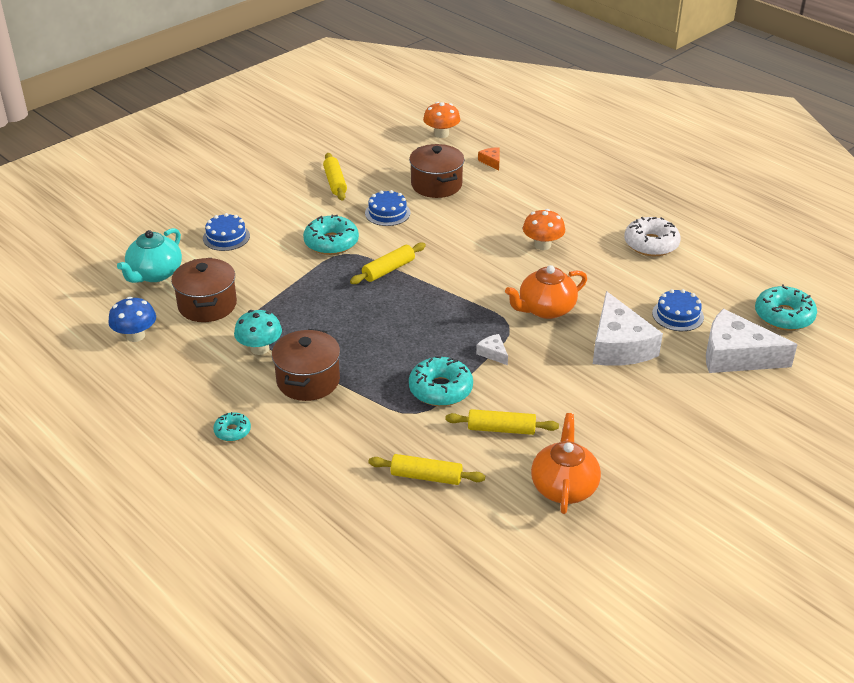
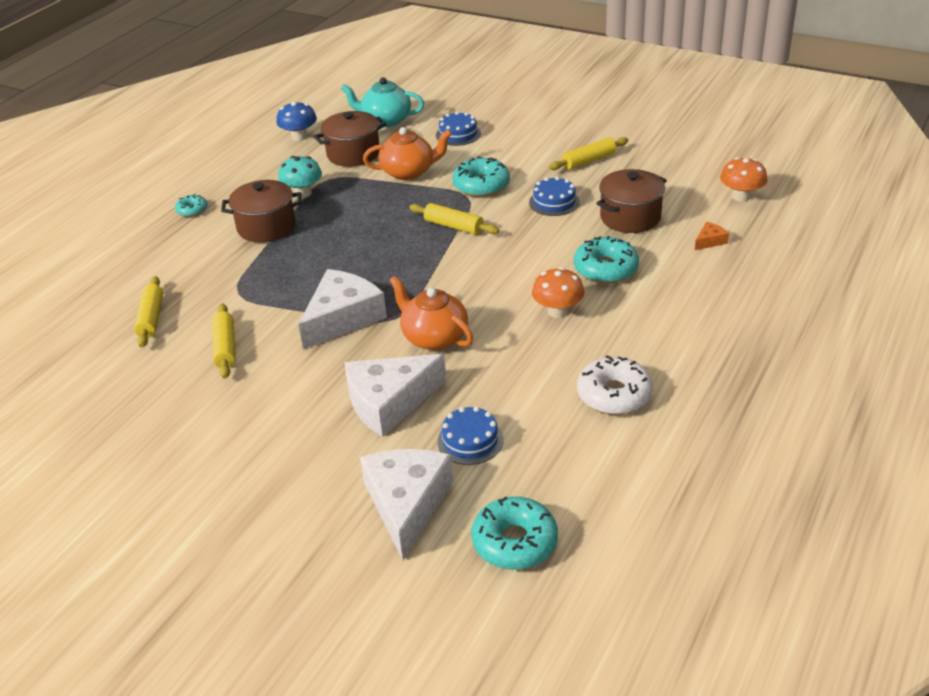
camera: 75 degrees right, 0 degrees up
turquoise donut [409,356,473,406] -> turquoise donut moved to [574,236,639,283]
white cheese [476,334,508,365] -> white cheese [298,269,387,350], size x2.39
orange teapot [531,413,601,514] -> orange teapot moved to [363,127,452,180]

